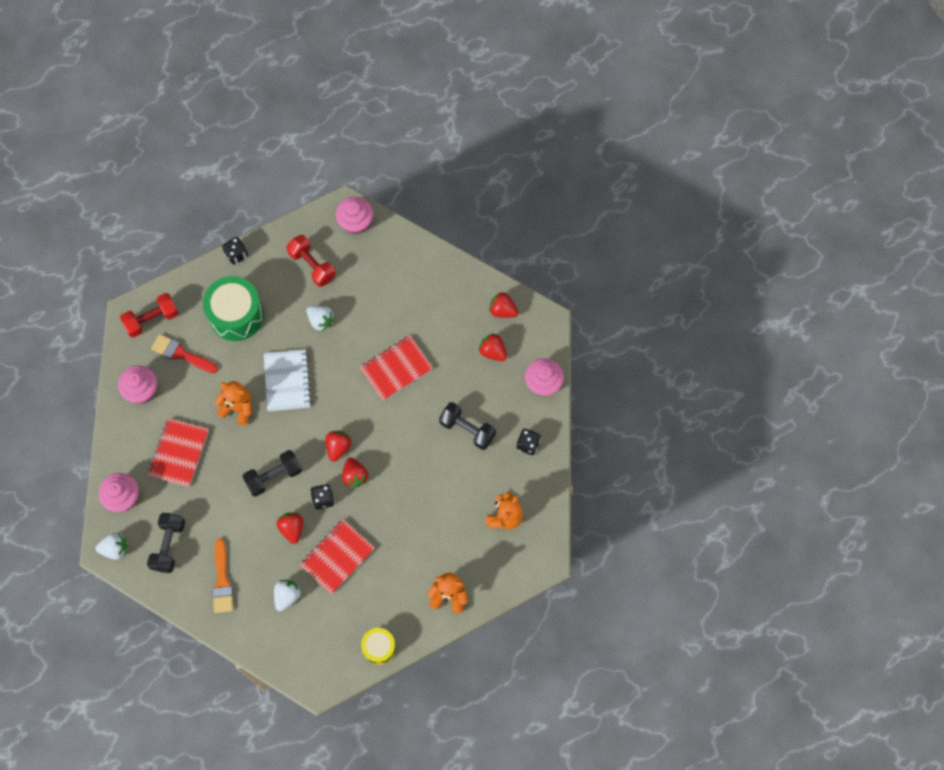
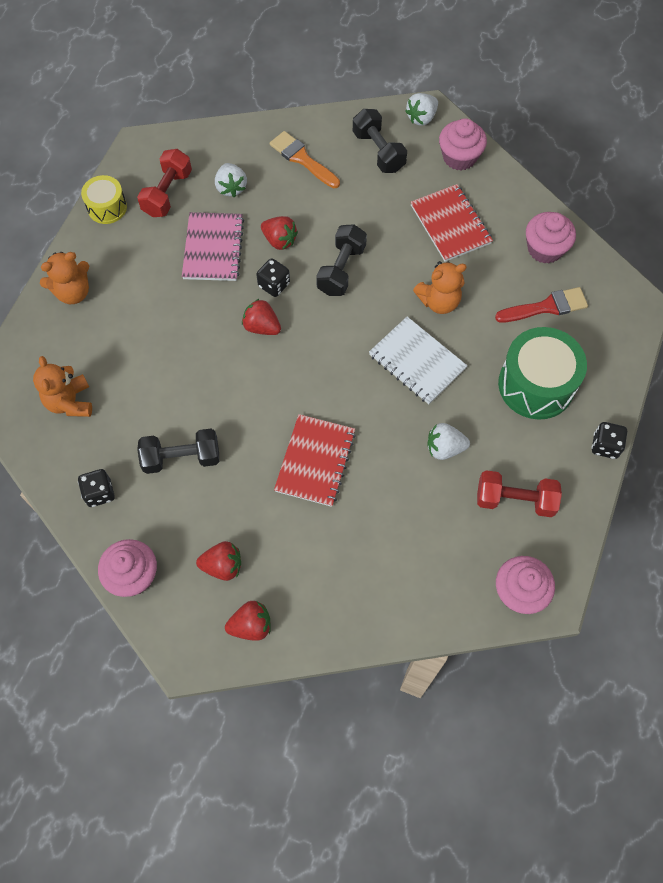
camera: 140 degrees right, 5 degrees down
red dumbbell [120,293,179,338] -> red dumbbell moved to [137,149,192,217]
red notebook [300,519,375,594] -> pink notebook [182,212,244,281]
red strawberry [325,431,351,462] -> none

